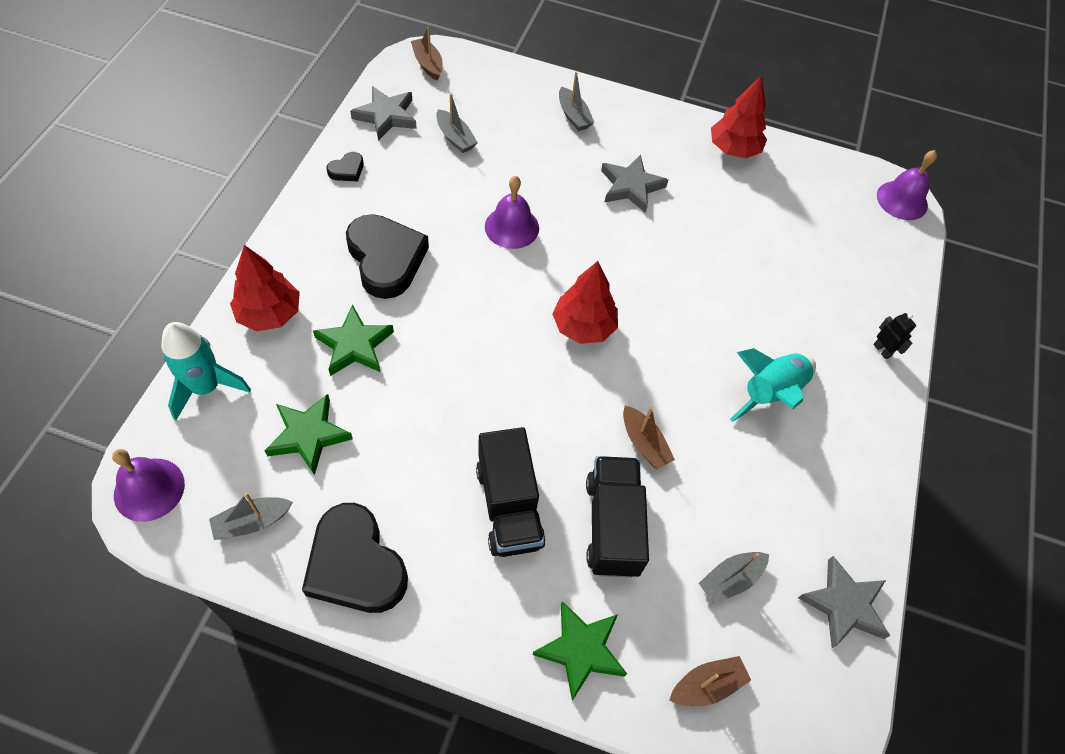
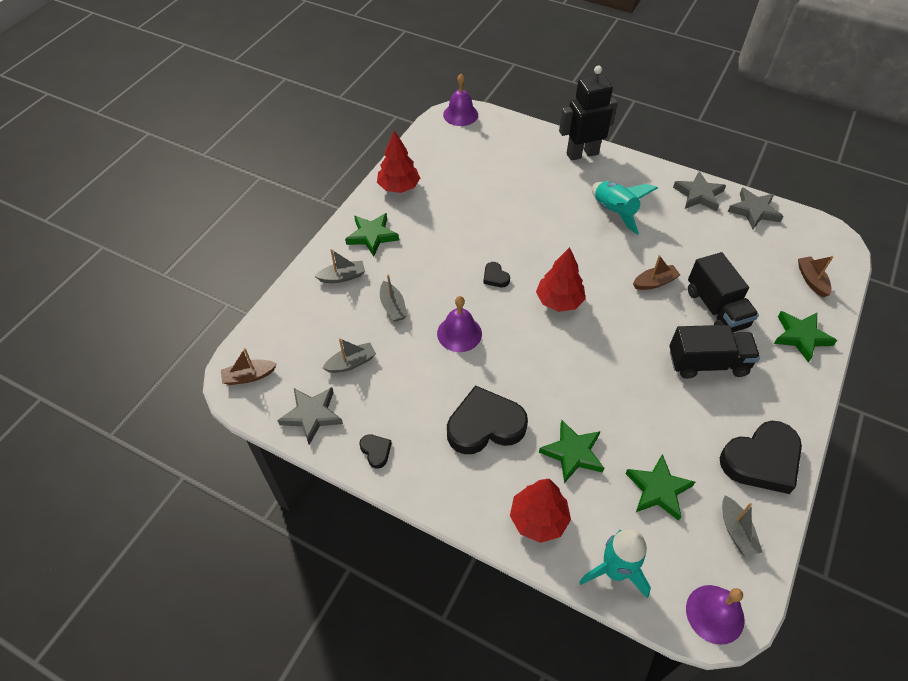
camera: 75 degrees left, 5 degrees down
black truck [586,456,649,578] -> black truck turned 120 degrees counterclockwise [688,252,759,333]
grey star [601,154,668,213] -> grey star moved to [673,171,726,211]
grey boat [699,552,769,604] -> grey boat moved to [380,274,407,322]
black robot [873,313,916,359] -> black robot [559,66,618,161], size x2.44
none -> green star [345,213,399,257]
none -> black heart [483,262,510,287]

